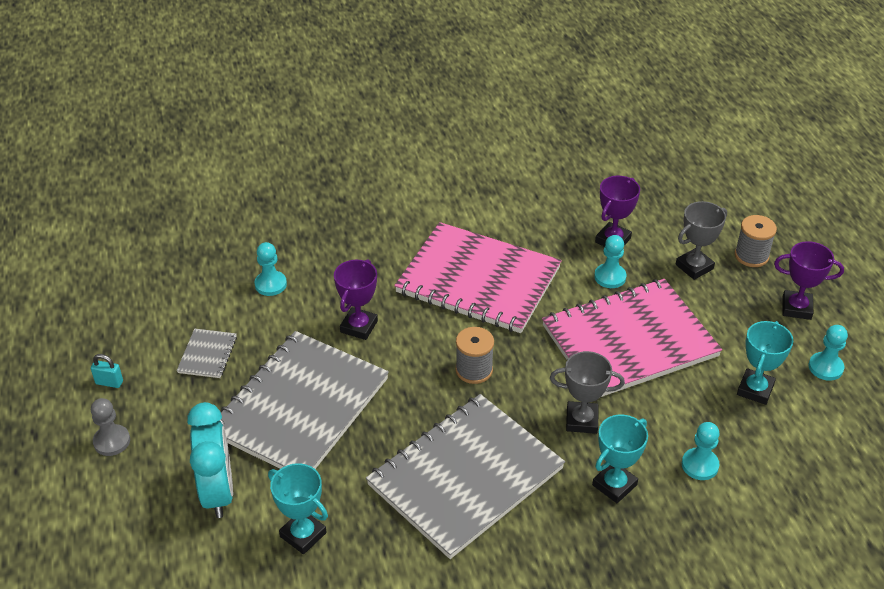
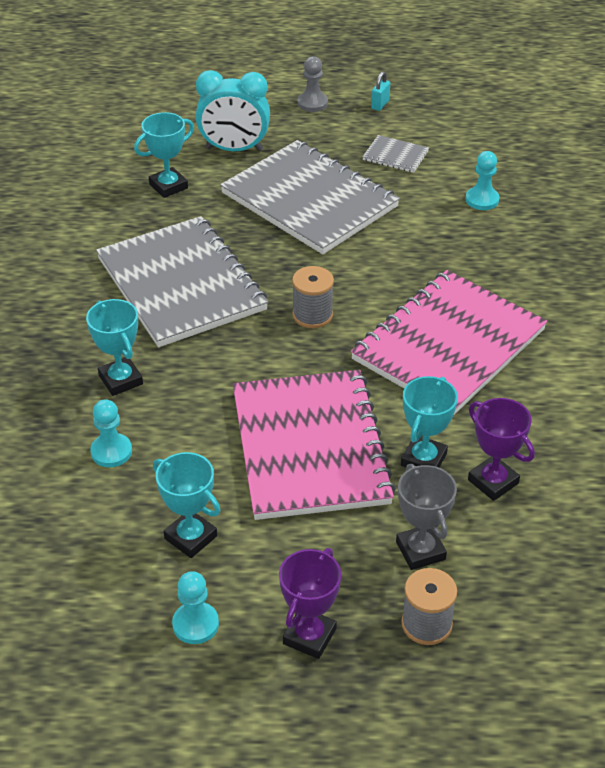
camera: 105 degrees right, 0 degrees up
purple trophy [334,259,378,340] -> none
grey trophy [550,351,625,434] -> none
turquoise pawn [594,235,627,288] -> turquoise trophy [401,376,458,467]

